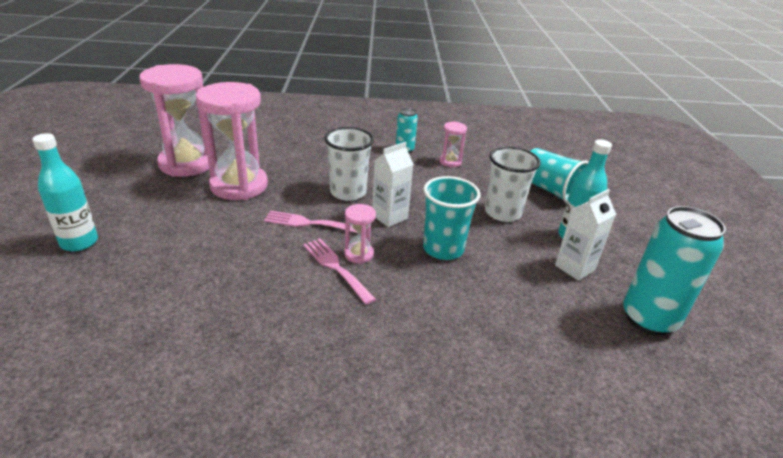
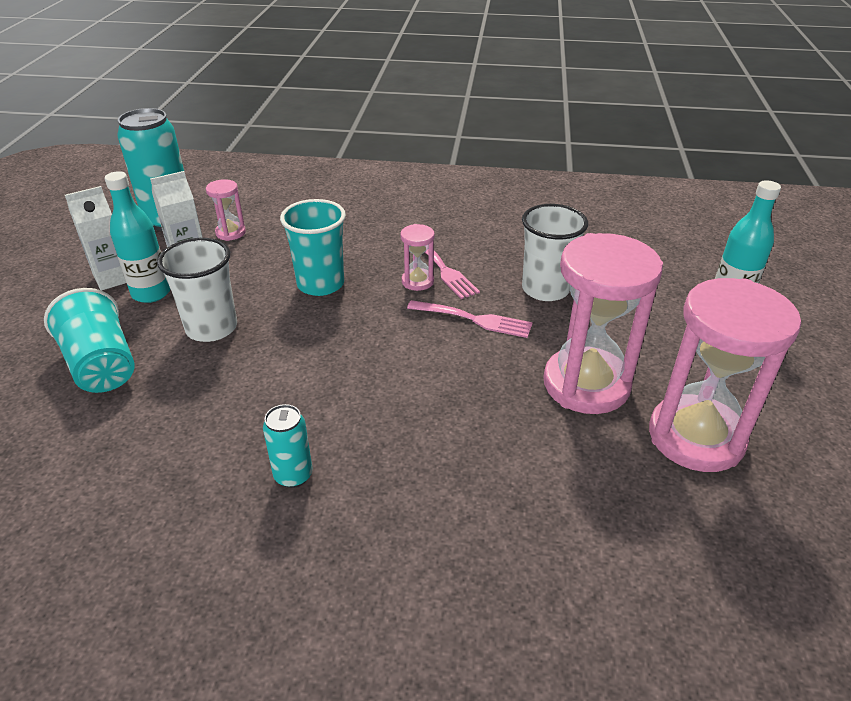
camera: 170 degrees left, 5 degrees up
white cup [324,127,374,201] -> white cup moved to [522,204,588,301]
white carton [372,142,414,227] -> white carton moved to [65,186,126,290]
pink hourglass [440,121,467,167] -> pink hourglass moved to [206,179,246,241]

